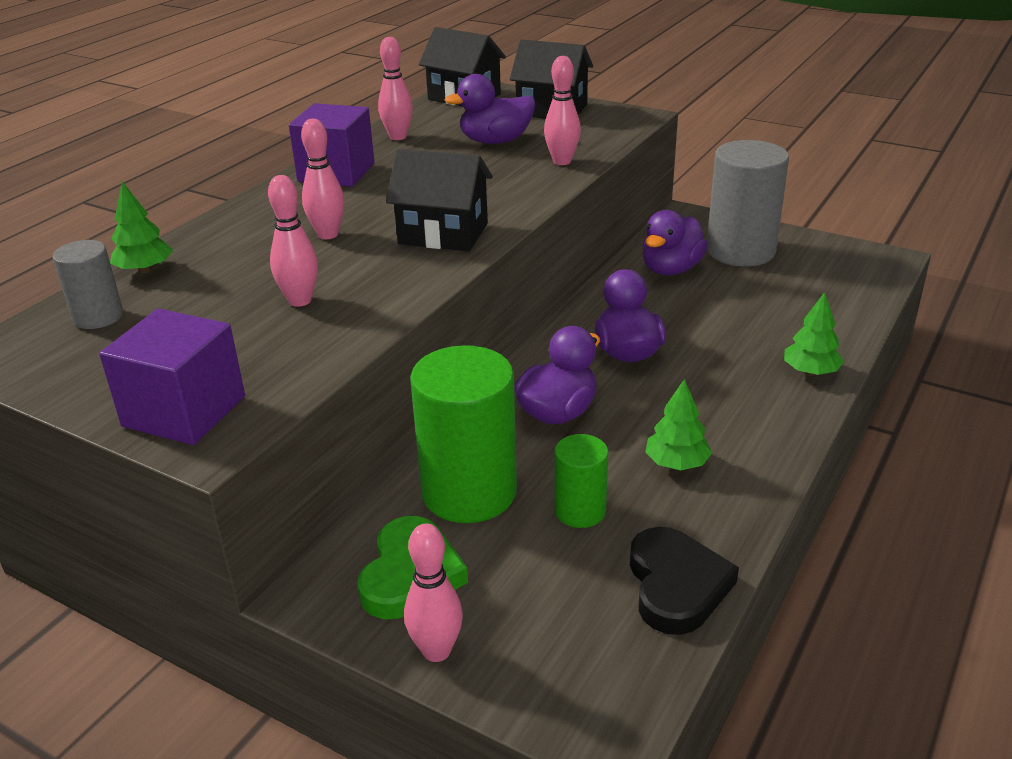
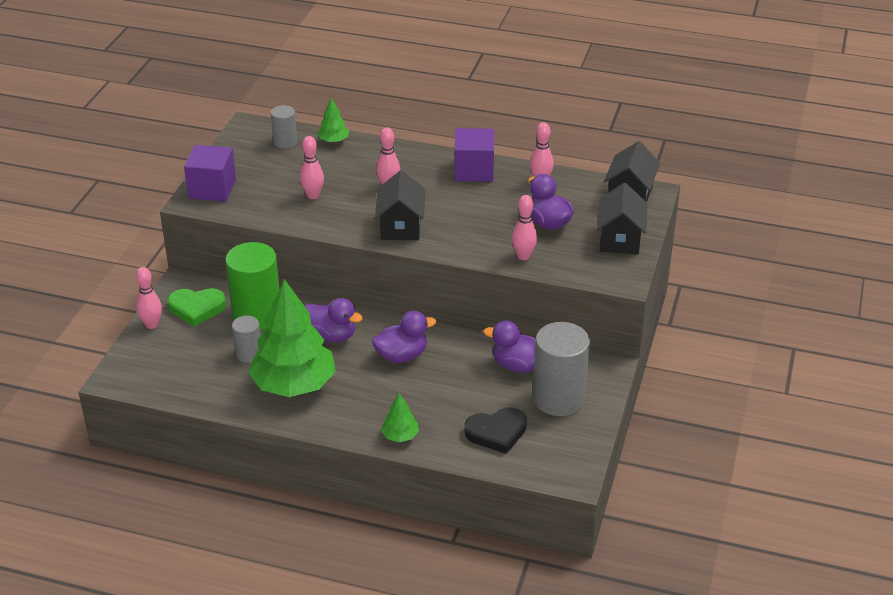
camera: 75 degrees right, 5 degrees up
green cylinder [554,434,608,528] -> grey cylinder [232,315,260,363]
black heart [630,527,739,635] -> black heart moved to [465,407,527,454]
green tree [645,379,712,470] -> green tree [248,279,336,397], size x2.37

